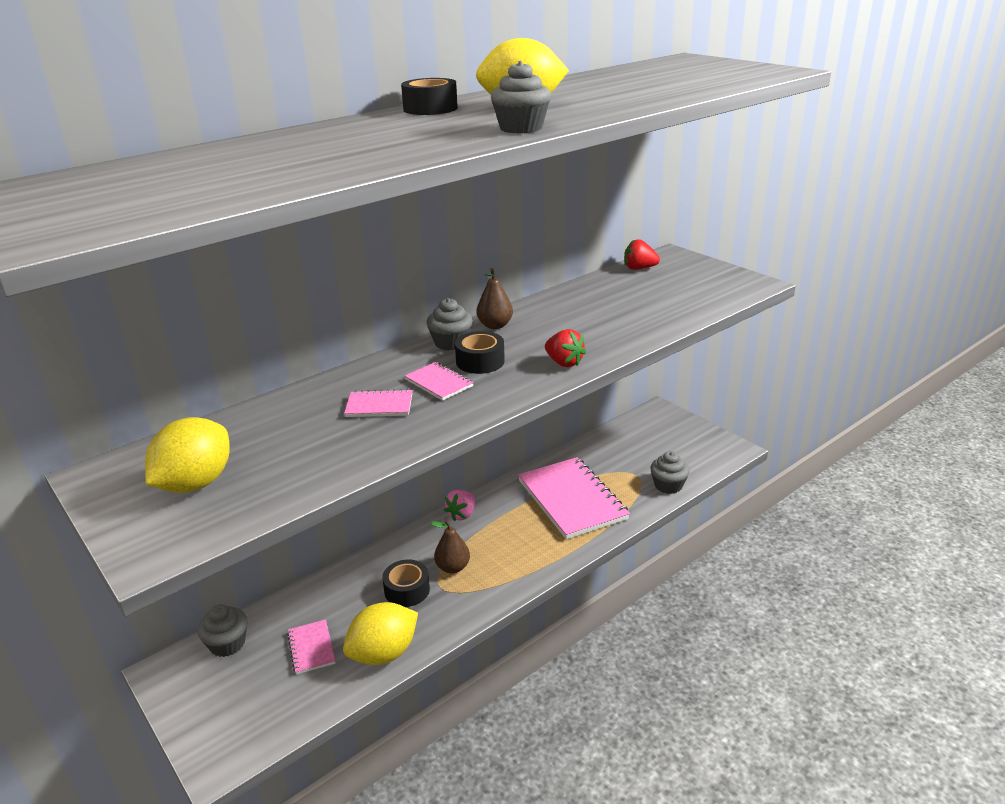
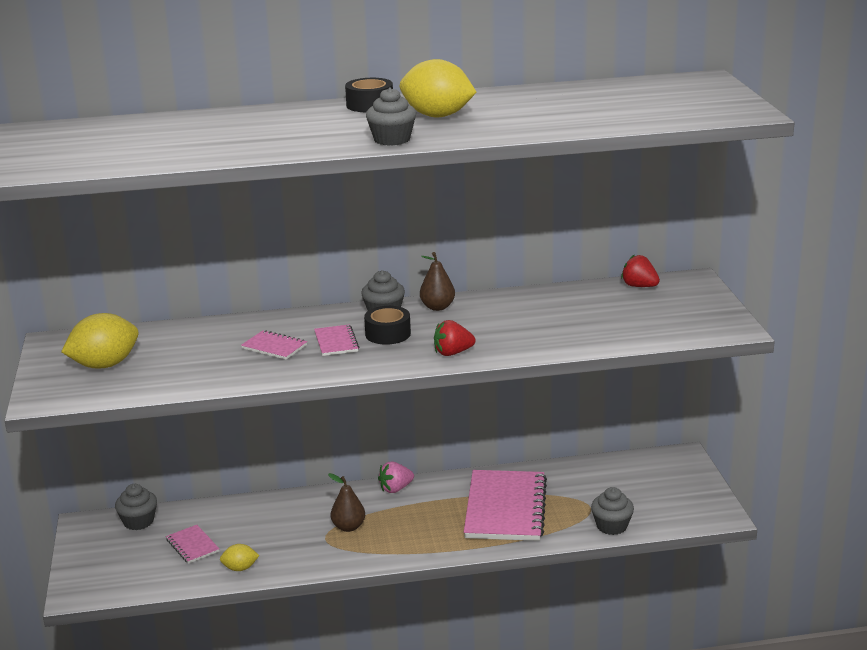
camera: 30 degrees right, 5 degrees down
pink notebook [287,619,335,675] -> pink notebook turned 45 degrees counterclockwise [166,525,220,564]
yellow lemon [343,602,418,665] -> yellow lemon [220,544,259,571], size x0.52
black tape [382,559,430,607] -> none
red strawberry [545,329,586,367] -> red strawberry turned 90 degrees clockwise [434,320,476,356]

